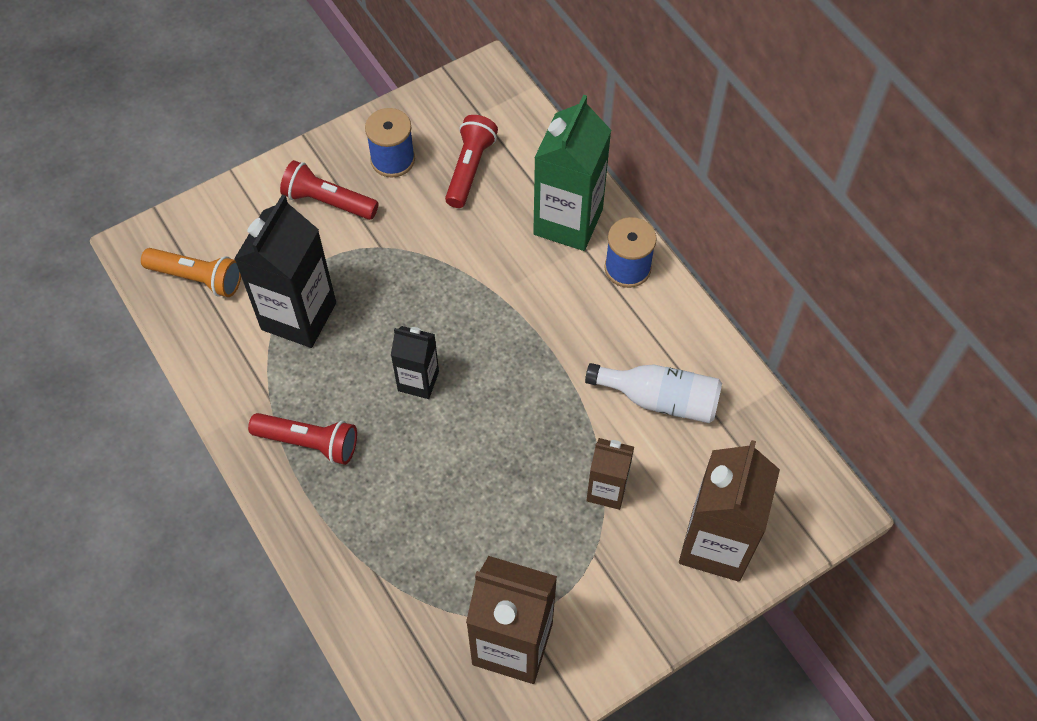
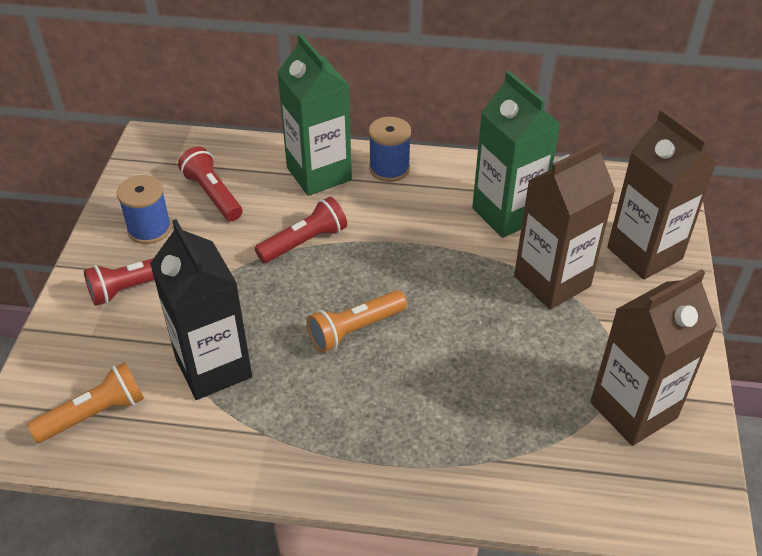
camera: 50 degrees left, 15 degrees down
red flashlight [248,413,357,465] -> red flashlight moved to [255,197,347,263]
black carton [391,326,439,399] -> orange flashlight [307,290,407,353]
white bottle [585,363,722,423] -> green carton [472,71,560,238]
brown carton [586,438,634,510] -> brown carton [514,141,615,310], size x1.77

